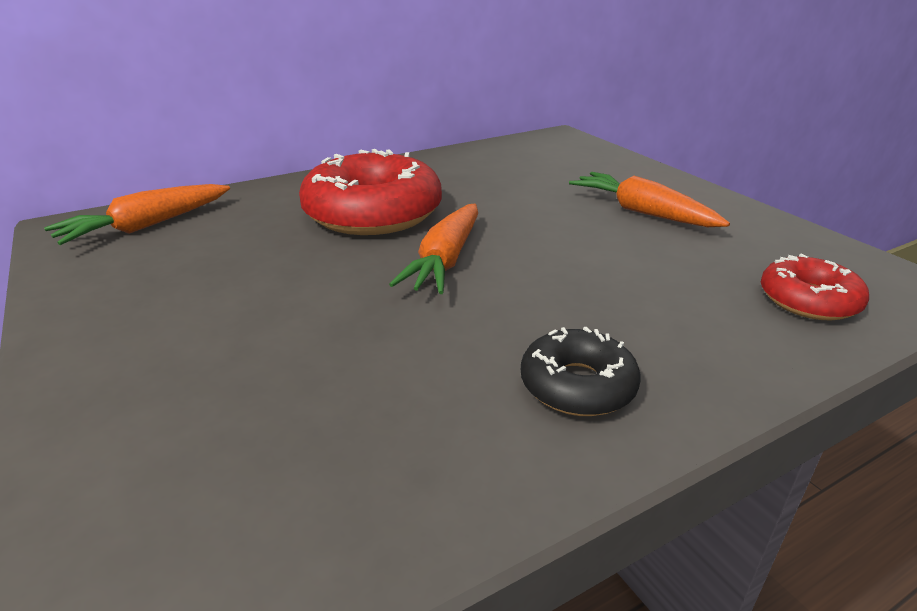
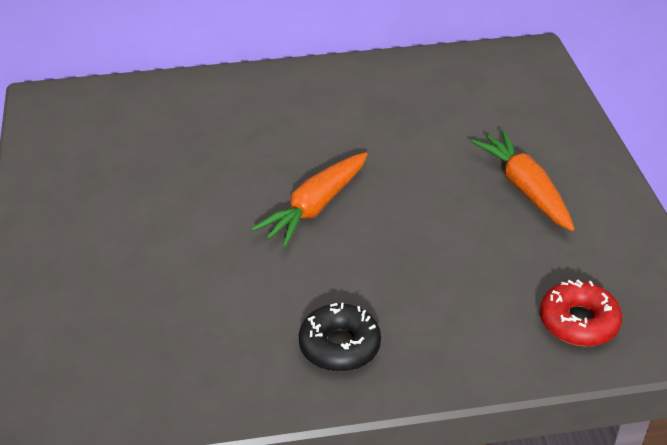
camera: 20 degrees right, 10 degrees up
orange carrot [44,184,230,245] -> none
red donut [299,149,442,235] -> none

